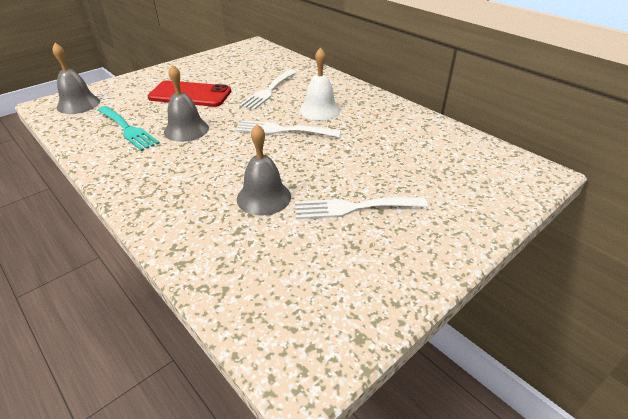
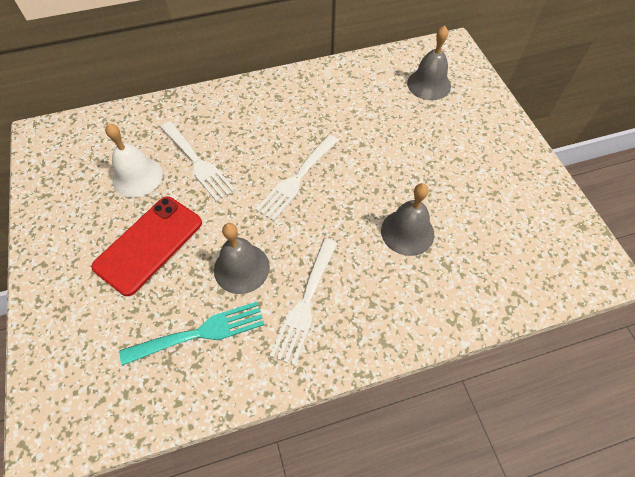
camera: 65 degrees left, 20 degrees up
grey bell [52,43,100,114] -> grey bell moved to [407,26,451,100]
white fork [295,197,428,219] -> white fork moved to [270,239,337,366]
white bell [300,47,340,120] -> white bell moved to [105,123,163,197]

